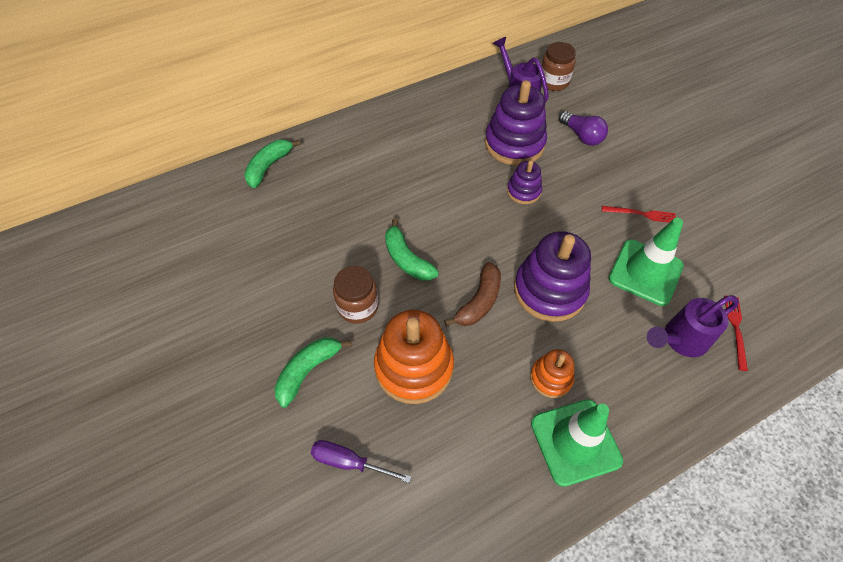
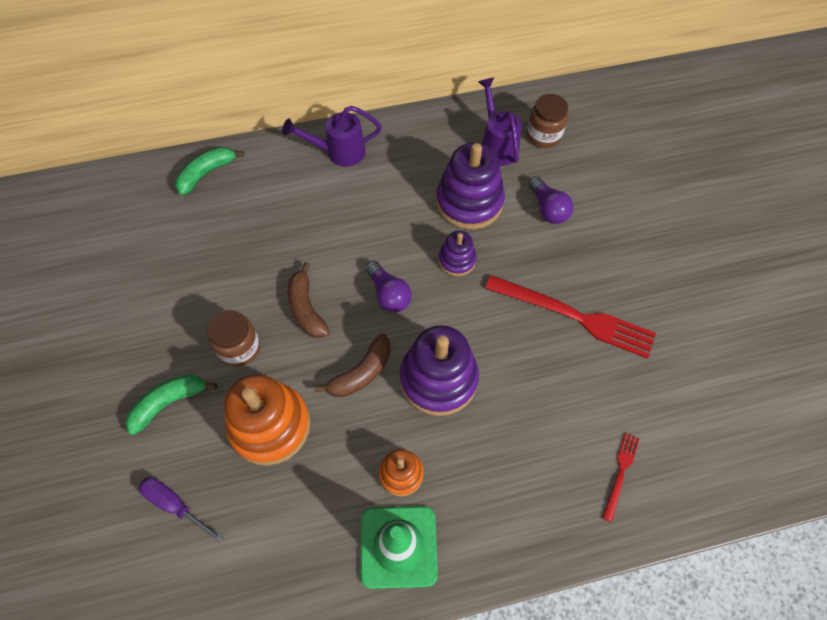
camera: 15 degrees right, 5 degrees up
green banana [385,218,439,281] -> brown banana [288,262,330,338]
red fork [602,206,676,223] -> red fork [485,275,656,359], size x2.11
green traffic cone [609,218,684,306] -> none
purple watering can [647,295,739,357] -> purple watering can moved to [282,106,382,167]
none -> purple light bulb [366,261,412,313]

